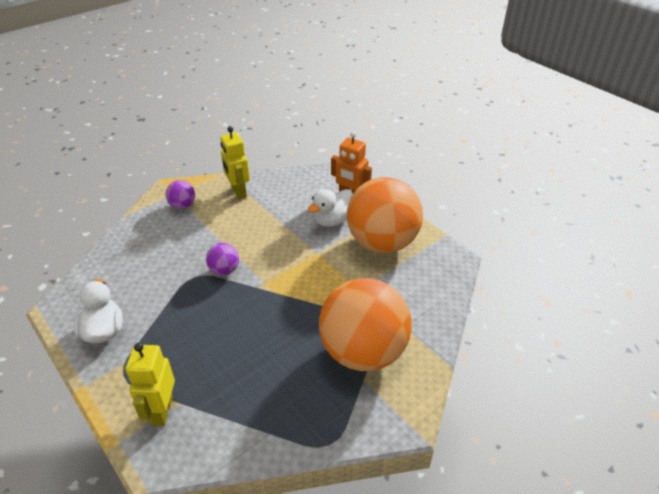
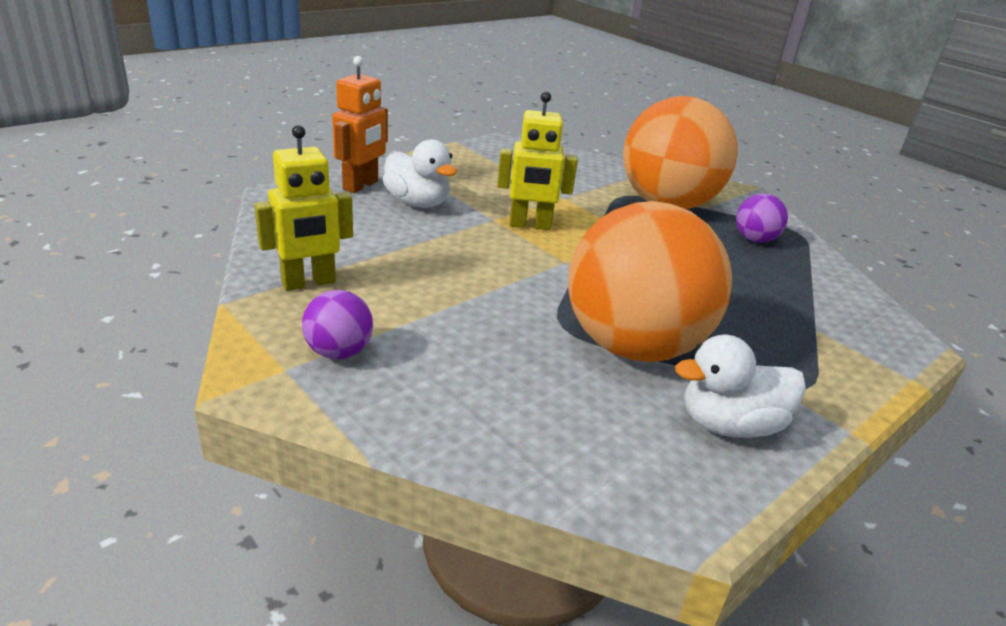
camera: 95 degrees left, 10 degrees down
yellow robot [125,343,175,426] -> yellow robot moved to [497,92,578,230]
purple ball [206,243,239,275] -> purple ball moved to [736,194,788,243]
orange ball [347,177,423,253] -> orange ball moved to [568,201,732,362]

